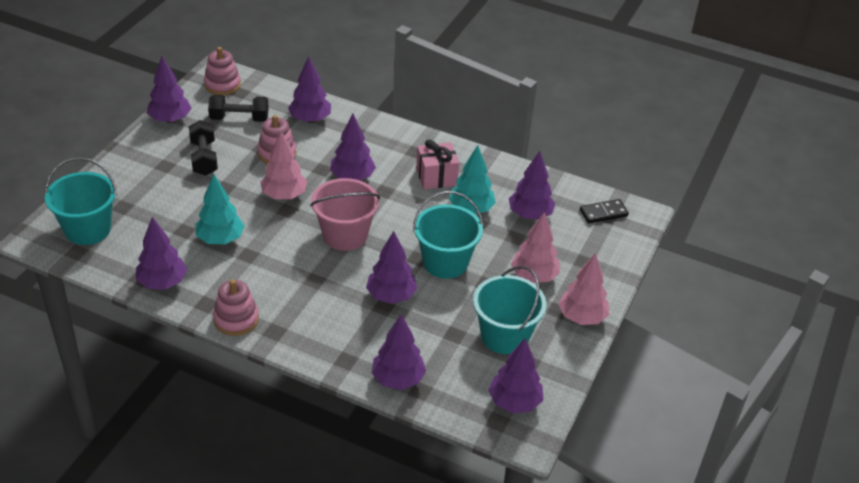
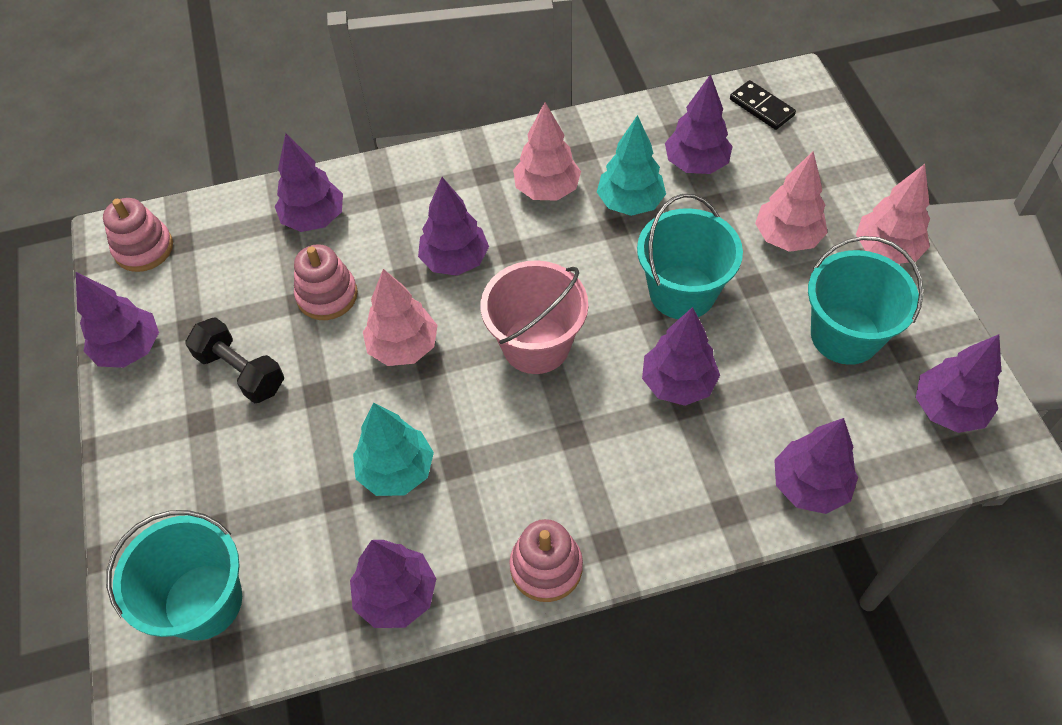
camera: 35 degrees left, 15 degrees up
black dumbbell [208,95,269,122] -> none
pink gift [416,139,459,190] -> pink tree [513,102,581,201]
black domino [580,199,629,223] -> black domino turned 75 degrees counterclockwise [730,80,796,130]

